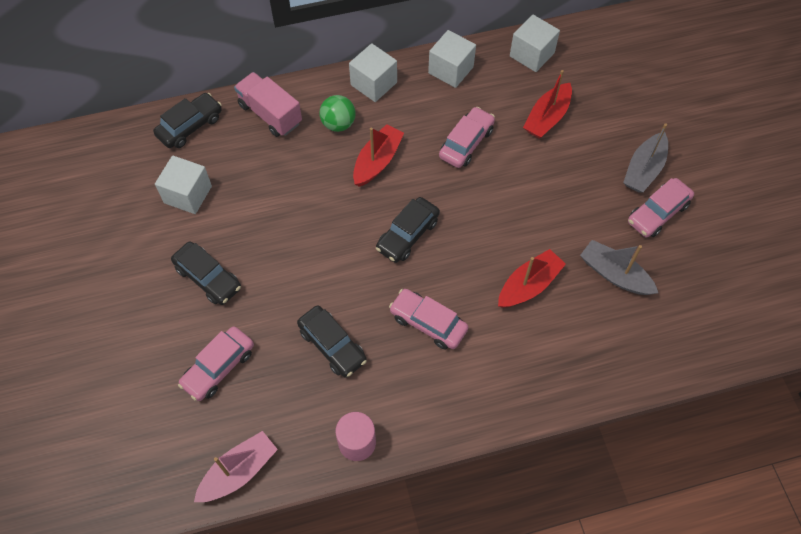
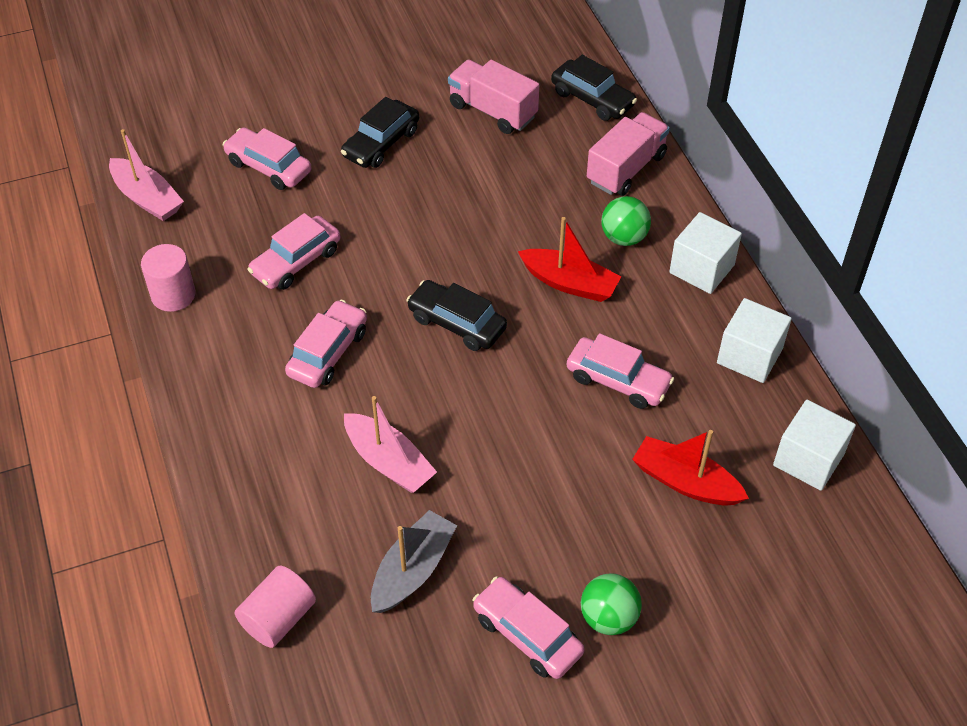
camera: 85 degrees right, 10 degrees down
white cube [155,156,212,214] -> pink truck [448,60,539,134]
black car [297,305,367,378] -> pink car [247,213,340,290]
red boat [498,249,566,308] -> pink boat [344,396,437,493]
grey boat [623,123,668,193] -> green ball [581,573,642,635]
none -> pink cylinder [235,566,316,648]

